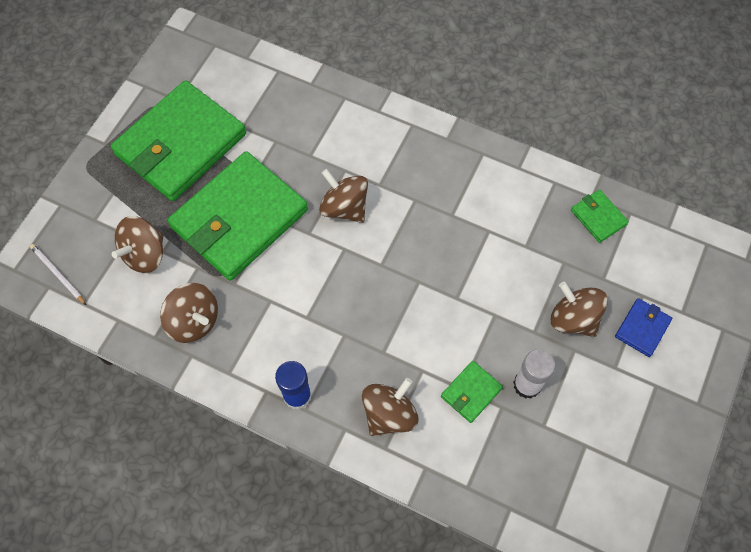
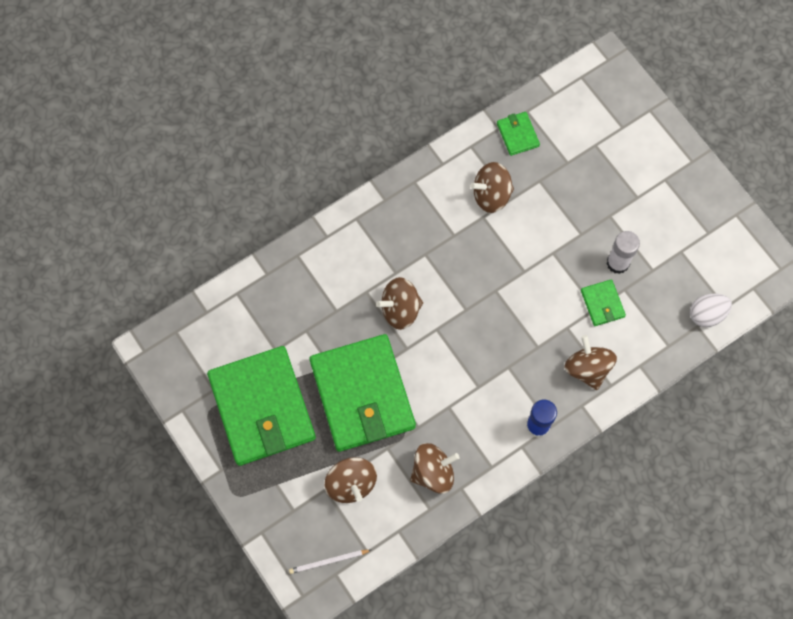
camera: 60 degrees left, 5 degrees up
brown spinning top [551,282,608,337] -> brown spinning top moved to [470,162,514,213]
green wallet [571,189,629,243] -> green wallet turned 75 degrees clockwise [497,112,540,156]
blue wallet [615,298,672,357] -> none
none -> white egg [690,294,732,327]

